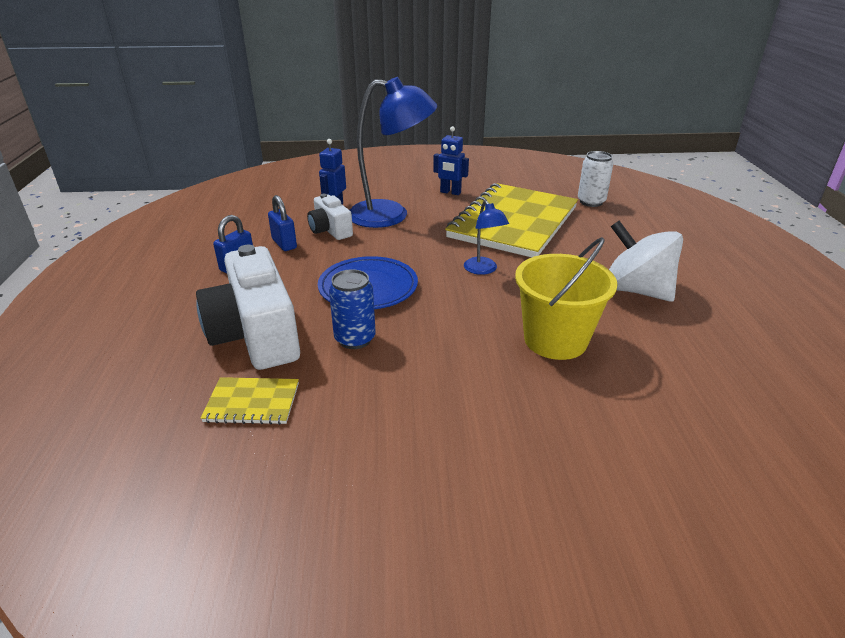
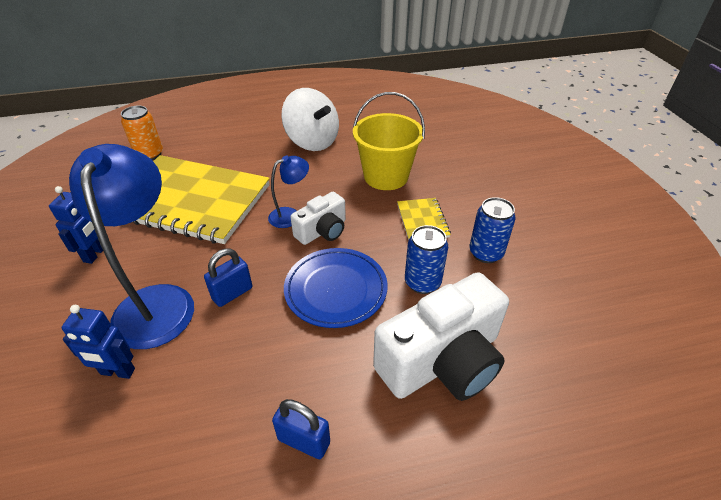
camera: 100 degrees left, 10 degrees up
yellow notebook [201,377,299,425] -> yellow notebook moved to [397,198,451,240]
blue padlock [268,195,297,251] -> blue padlock moved to [204,248,252,307]
white camera [307,194,353,240] -> white camera moved to [291,192,346,245]
white can [578,151,613,207] -> orange can [121,106,163,160]
white spinning top [609,221,683,302] -> white spinning top turned 75 degrees counterclockwise [281,88,339,151]
none -> blue can [469,197,516,263]

